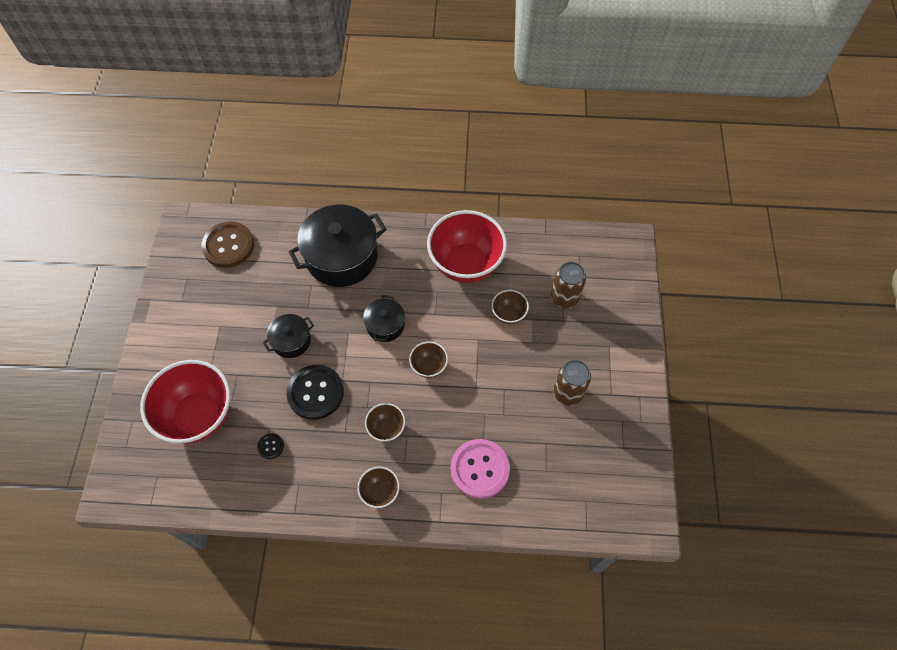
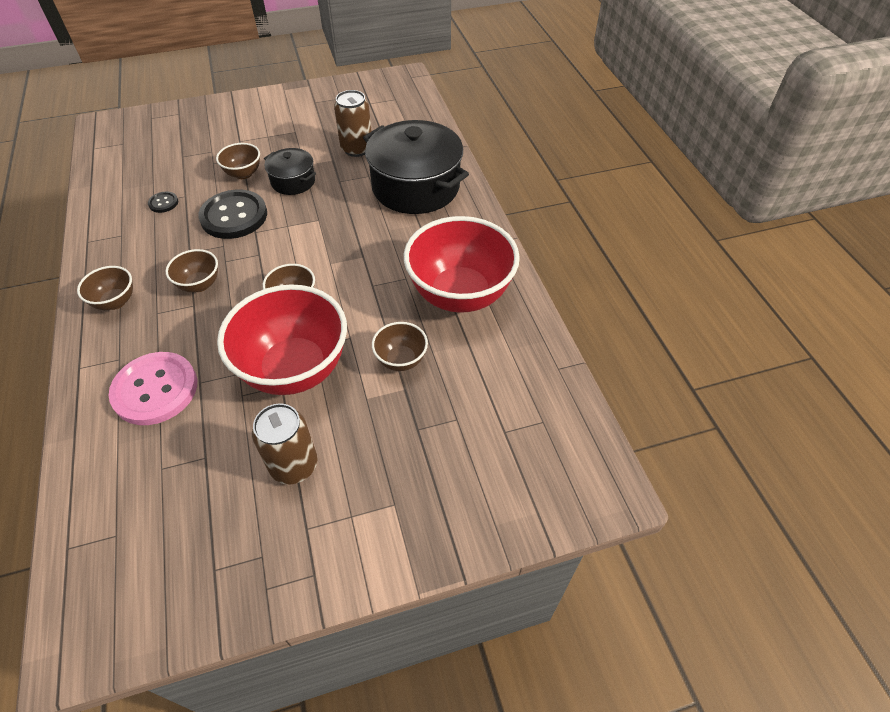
camera: 70 degrees right, 10 degrees down
red bowl [140,360,231,444] -> red bowl moved to [217,284,347,395]
brown button [201,222,254,268] -> none
black pot [363,295,405,342] -> none
brown can [551,262,586,308] -> brown can moved to [334,90,372,157]
none -> brown bowl [216,143,260,179]

